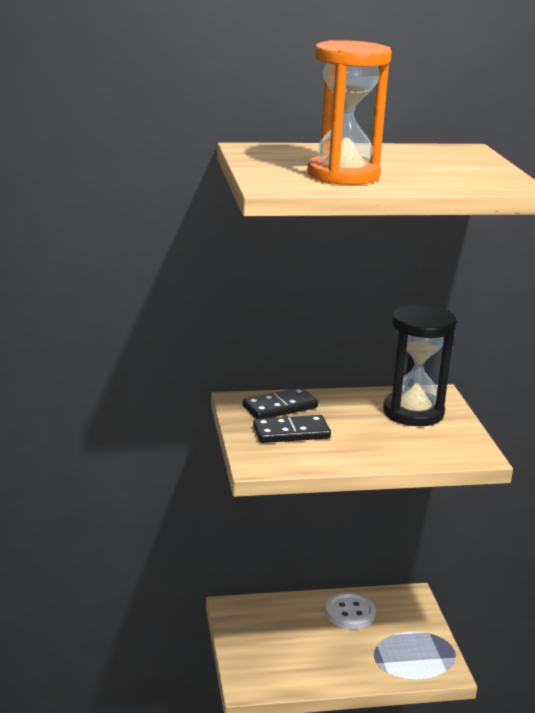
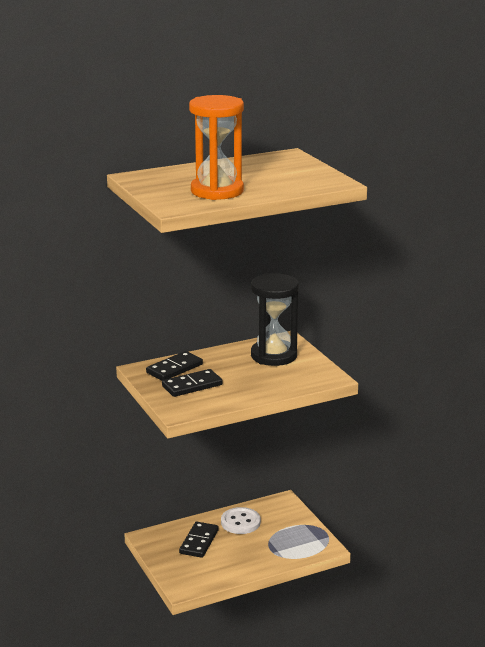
camera: 15 degrees left, 0 degrees up
none -> black domino [179,522,219,558]

